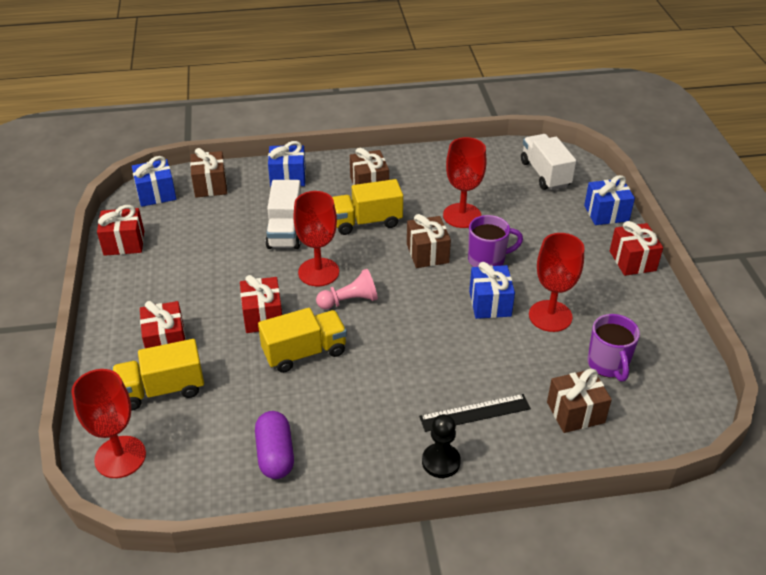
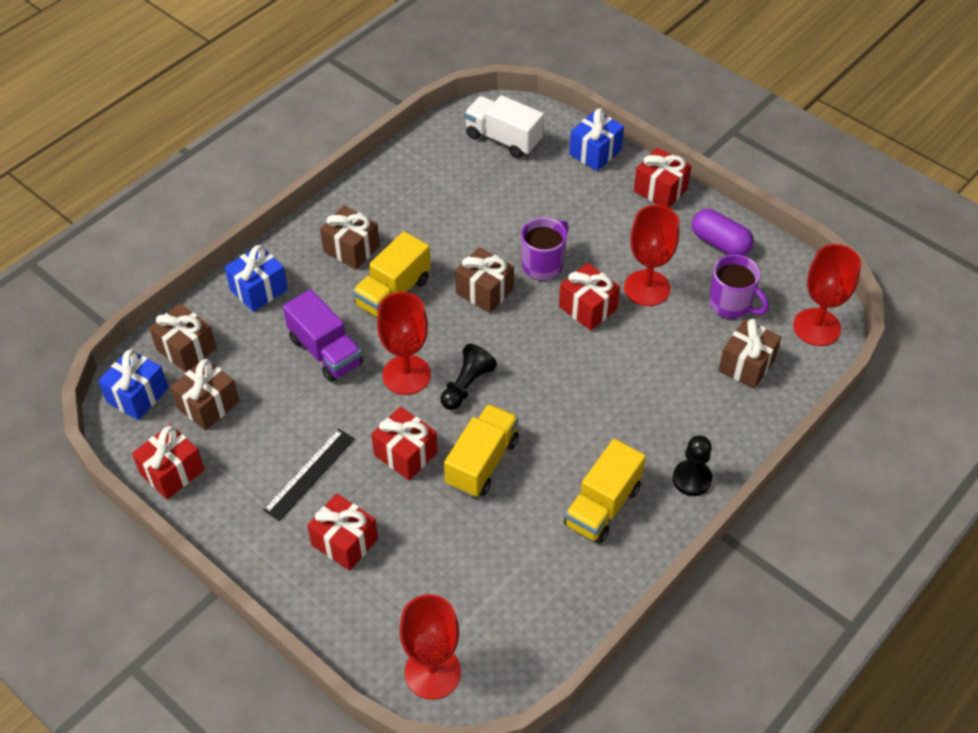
camera: 40 degrees left, 10 degrees up
yellow truck [112,339,204,411] -> yellow truck moved to [564,439,646,544]
purple capsule [255,411,294,479] -> purple capsule moved to [692,209,754,256]
white truck [265,180,301,249] -> purple truck [283,289,363,382]
pink pawn [316,269,378,309] -> black pawn [440,344,497,410]
black ruler [419,394,531,432] -> black ruler moved to [263,429,355,521]
red goblet [443,137,487,228] -> red goblet moved to [793,244,861,346]
blue gift [469,262,515,319] -> red gift [559,263,620,331]
none -> brown gift [170,358,239,431]

